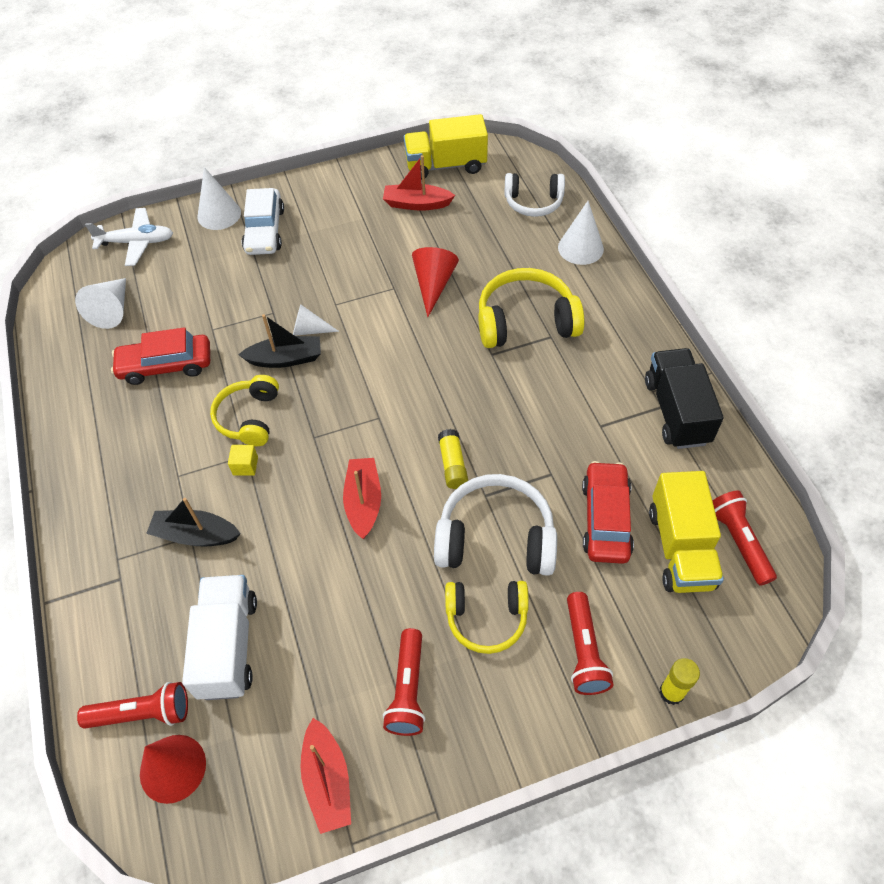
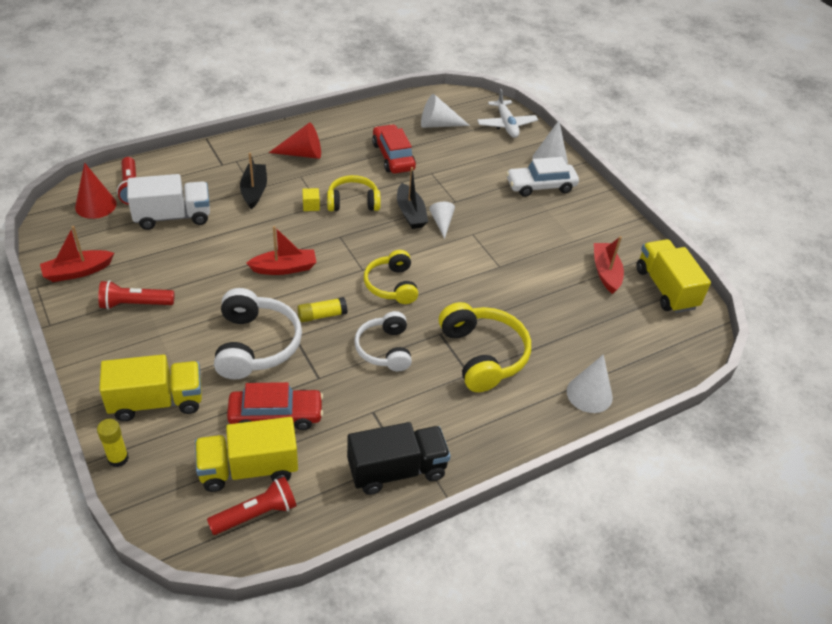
camera: 75 degrees right, 10 degrees down
red cone [412,247,459,317] -> red cone moved to [269,122,321,159]
yellow headphones [445,581,529,654] -> yellow headphones moved to [364,250,418,304]
white headphones [505,173,565,217] -> white headphones moved to [354,311,412,372]
red flashlight [567,592,613,695] -> yellow truck [99,354,202,421]

